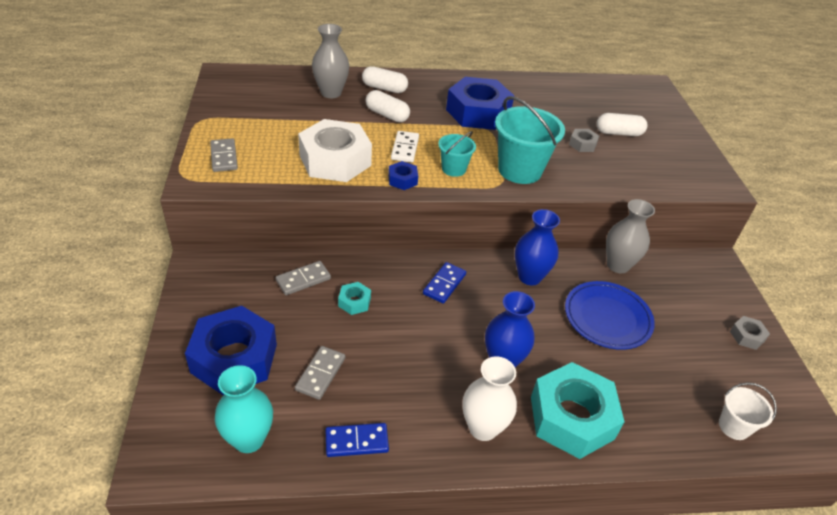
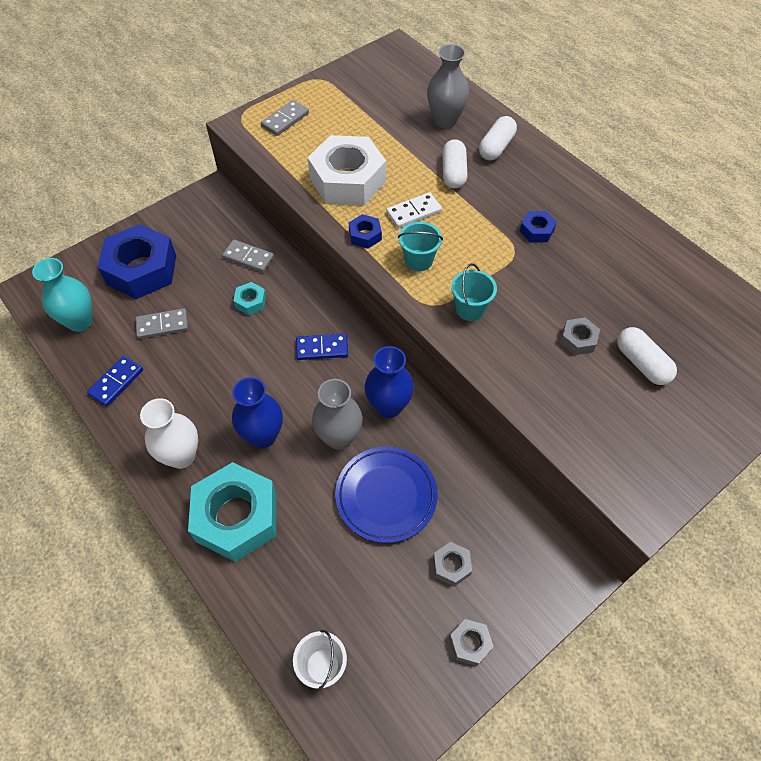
camera: 60 degrees right, 15 degrees up
blue domino [325,423,389,457] -> blue domino turned 75 degrees clockwise [87,356,143,407]
white capsule [362,66,408,93] -> white capsule turned 45 degrees clockwise [479,116,517,160]
blue nut [446,77,514,130] -> blue nut [520,211,557,243], size x0.43
turquoise bucket [495,96,565,184] -> turquoise bucket [451,263,497,321], size x0.55
grey vase [606,199,655,273] -> grey vase moved to [312,379,363,450]
none -> grey nut [433,542,472,586]

